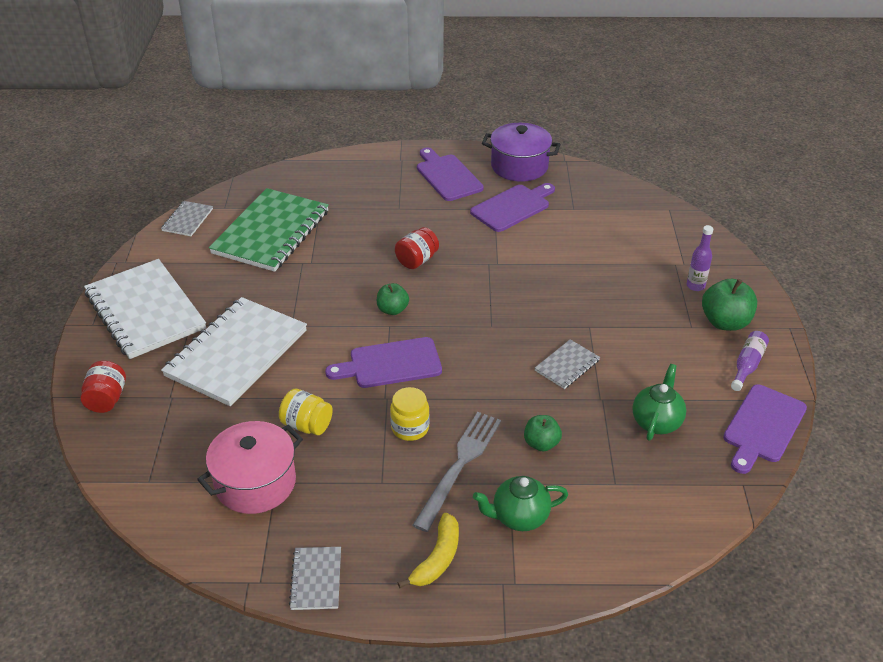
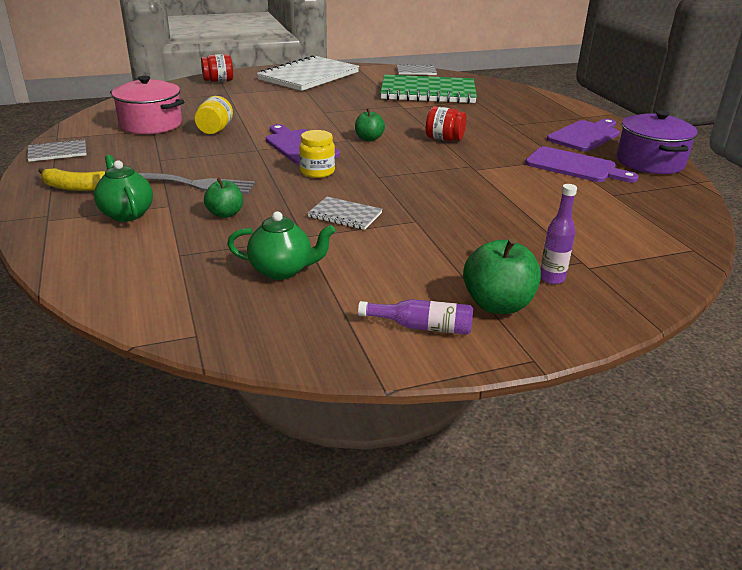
camera: 70 degrees right, 10 degrees down
white notebook [161,297,307,406] -> none
yellow jar [390,387,430,441] -> yellow jar moved to [299,130,335,178]
purple cutting board [723,384,807,474] -> none

